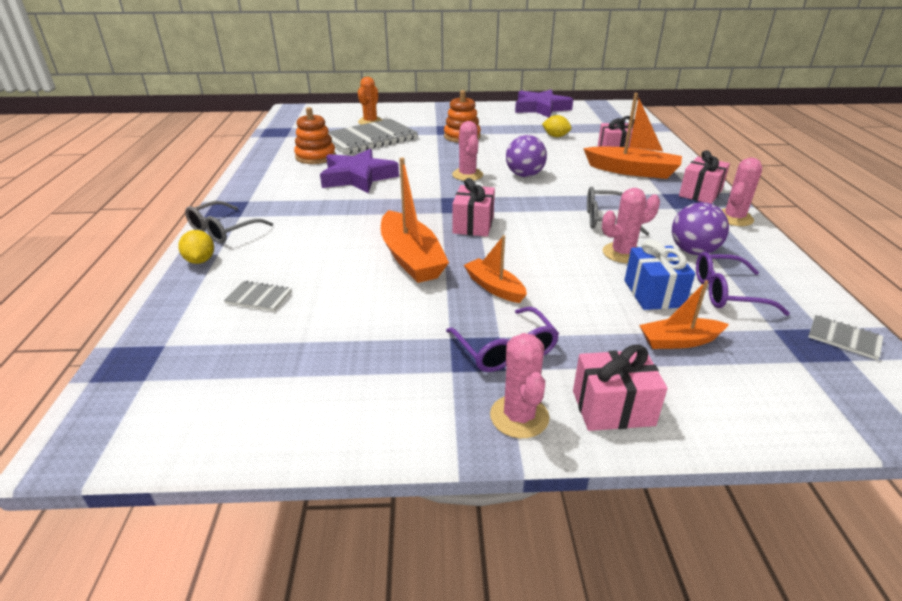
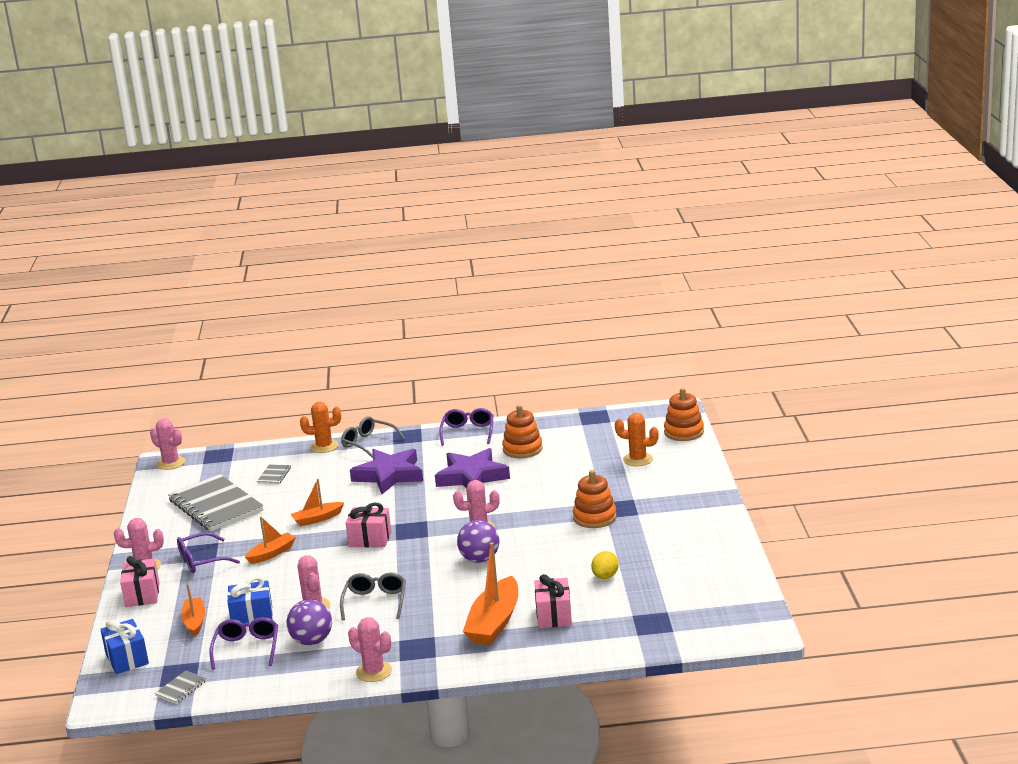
camera: 90 degrees right, 10 degrees down
yellow lemon [178,230,214,264] -> orange cactus [300,402,341,453]
grey notebook [328,119,418,154] -> grey notebook moved to [168,474,263,531]
orange boat [381,157,449,283] -> orange boat [290,479,344,526], size x0.58
purple star [515,89,573,117] -> purple star moved to [350,449,423,494]
pink gift [679,150,730,204] -> none
none -> blue gift [100,619,149,674]
none -> pink cactus [150,418,185,470]
none -> purple glasses [439,408,493,446]
none -> orange stacking toy [664,388,704,441]

